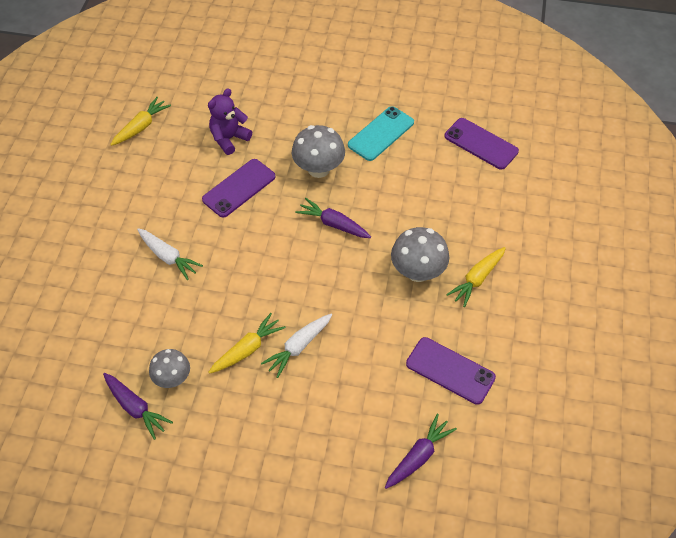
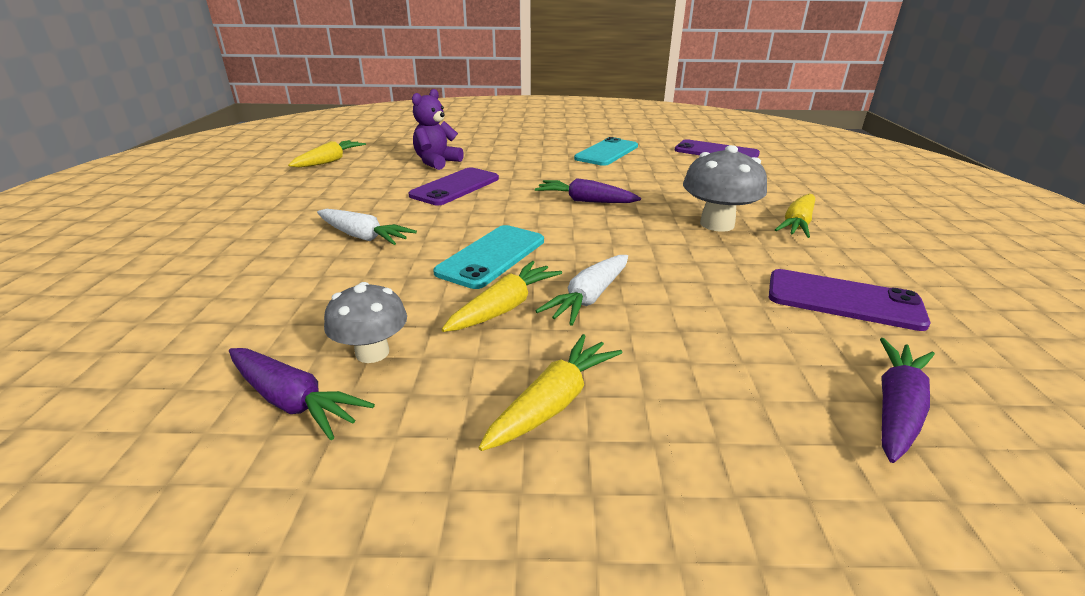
camera: 10 degrees left, 25 degrees down
grey mushroom [292,125,345,178] -> none
none -> turquoise phone [433,225,544,289]
none -> yellow carrot [478,334,623,451]

